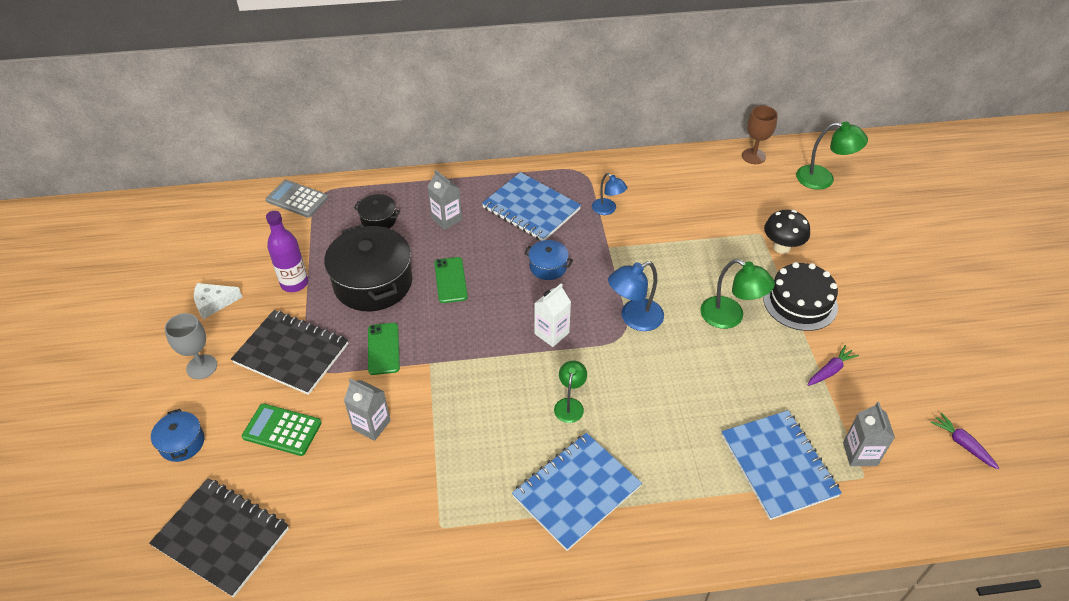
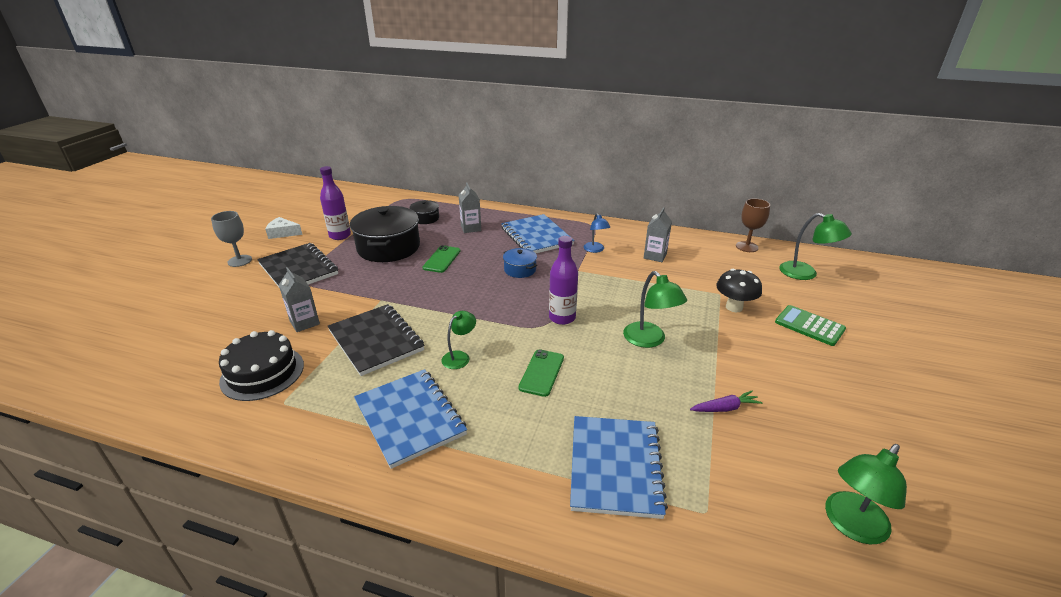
camera: 25 degrees right, 15 degrees down
black notebook [149,478,289,597] -> black notebook moved to [328,304,425,376]
blue pot [151,409,205,462] -> none
green calculator [242,403,321,456] -> green calculator moved to [775,305,846,346]
grey calculator [265,180,328,218] -> none
green phone [368,323,400,375] -> green phone moved to [518,349,564,397]
blue notebook [512,433,642,551] -> blue notebook turned 75 degrees clockwise [354,369,467,469]
white carton [534,283,571,347] -> none
blue lamp [608,261,664,331] -> purple bottle [549,236,578,325]
black cake [763,262,838,331] -> black cake moved to [219,330,304,401]
grey carton [843,402,895,466] -> grey carton moved to [644,207,672,262]
purple carrot [930,413,999,469] -> green lamp [825,444,907,545]

